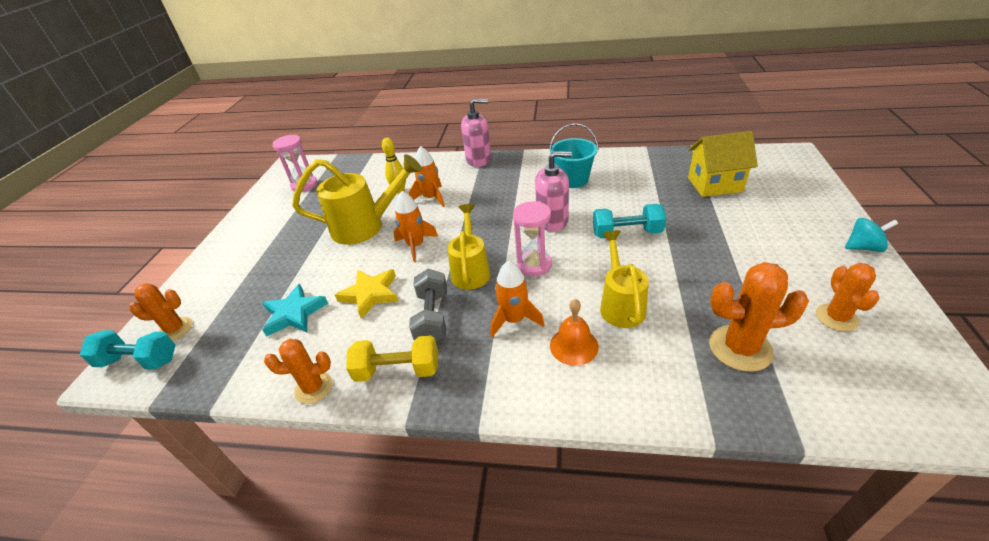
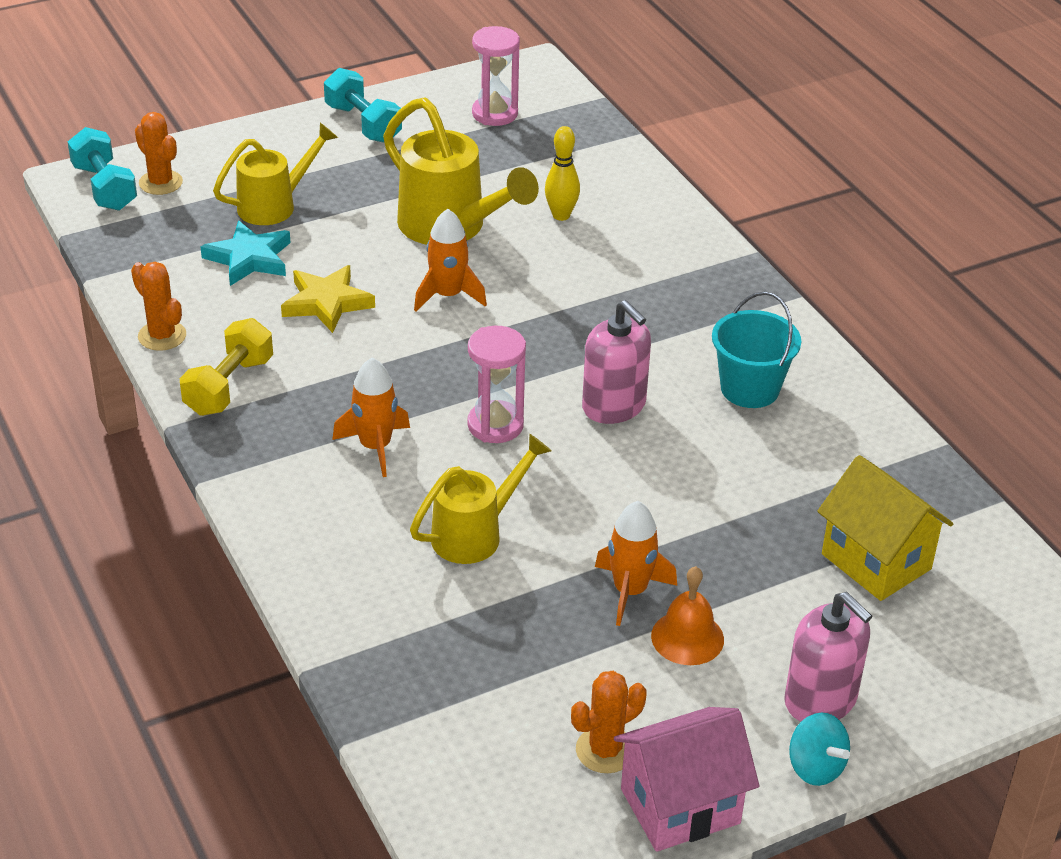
camera: 50 degrees right, 0 degrees up
yellow dumbbell [346,335,438,382] -> yellow dumbbell turned 60 degrees clockwise [180,318,273,416]
orange rocket [409,146,445,207] -> orange rocket moved to [595,501,677,626]
grey dumbbell [409,269,447,342] -> none
yellow watering can [447,204,491,290] -> yellow watering can moved to [213,123,338,225]
pink soap dispenser [461,99,491,167] -> pink soap dispenser moved to [784,592,873,722]
orange bell [550,299,599,366] -> orange bell moved to [651,566,724,665]
turquoise dumbbell [593,204,666,238] -> turquoise dumbbell moved to [324,68,402,143]
orange cactus [709,262,809,372] -> none
none -> pink house [614,707,759,852]

